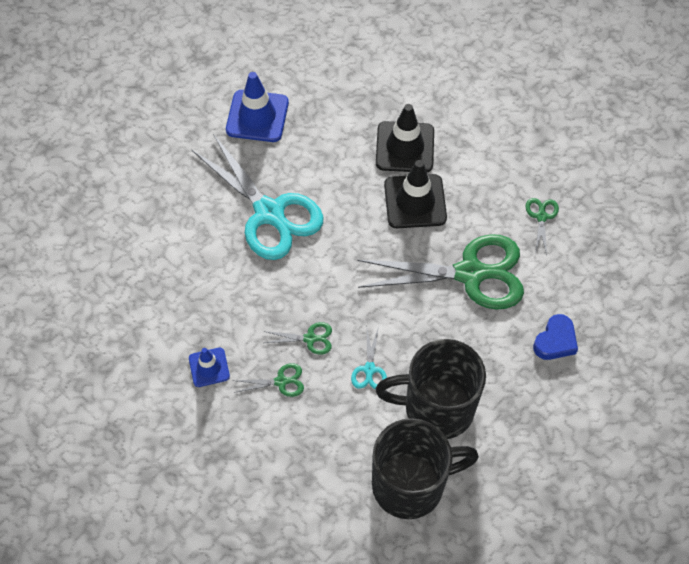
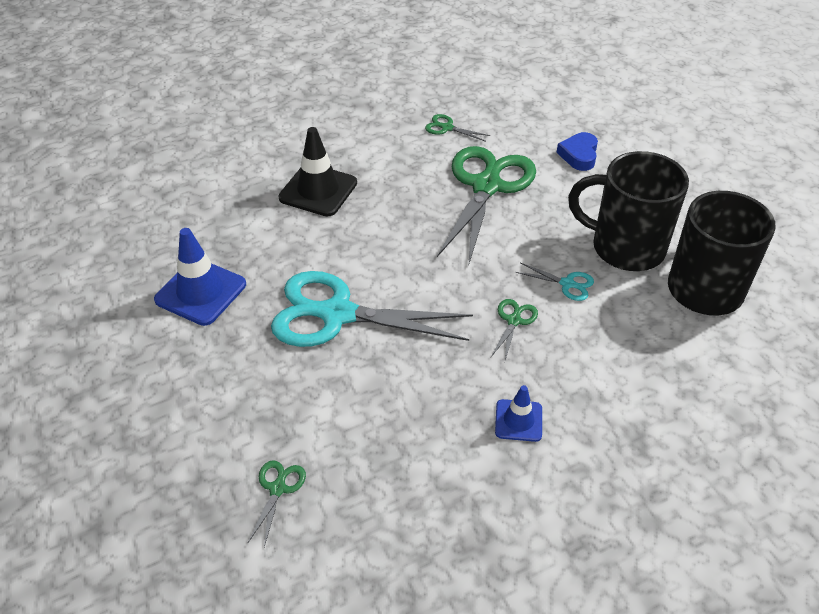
camera: 70 degrees left, 15 degrees down
turquoise scissors [191,134,323,260] -> turquoise scissors turned 150 degrees counterclockwise [271,271,473,347]
green scissors [233,363,304,397] -> green scissors moved to [247,460,306,547]
black mug [375,339,486,439] -> black mug turned 90 degrees clockwise [568,151,689,271]
black traffic cone [384,160,447,228] -> none
blue heart [533,314,578,360] -> blue heart turned 135 degrees counterclockwise [556,132,598,171]

